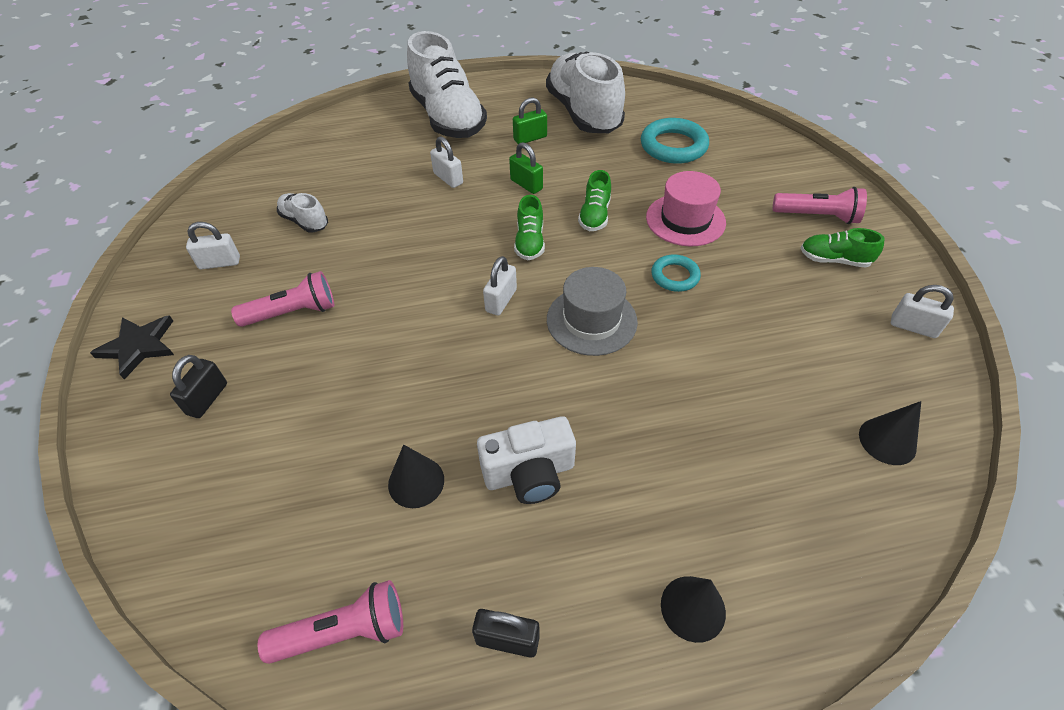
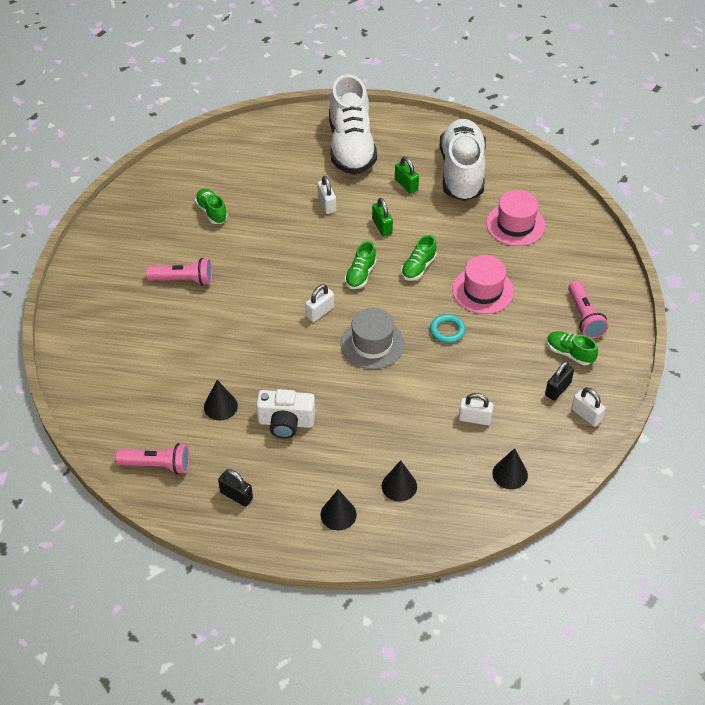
camera: 20 degrees right, 0 degrees up
black star [90,315,174,379] -> none
black padlock [170,355,227,418] -> black padlock moved to [545,361,574,401]
white padlock [186,222,240,269] -> white padlock moved to [459,393,493,425]
white shoe [277,193,328,232] -> green shoe [195,189,228,224]
green padlock [513,97,547,144] -> green padlock turned 60 degrees clockwise [395,157,419,194]
turquoise ring [641,118,709,164] -> pink hat [486,190,546,246]
pink flashlight [773,187,867,224] -> pink flashlight turned 45 degrees clockwise [568,281,608,339]
none -> black cone [382,460,417,502]

